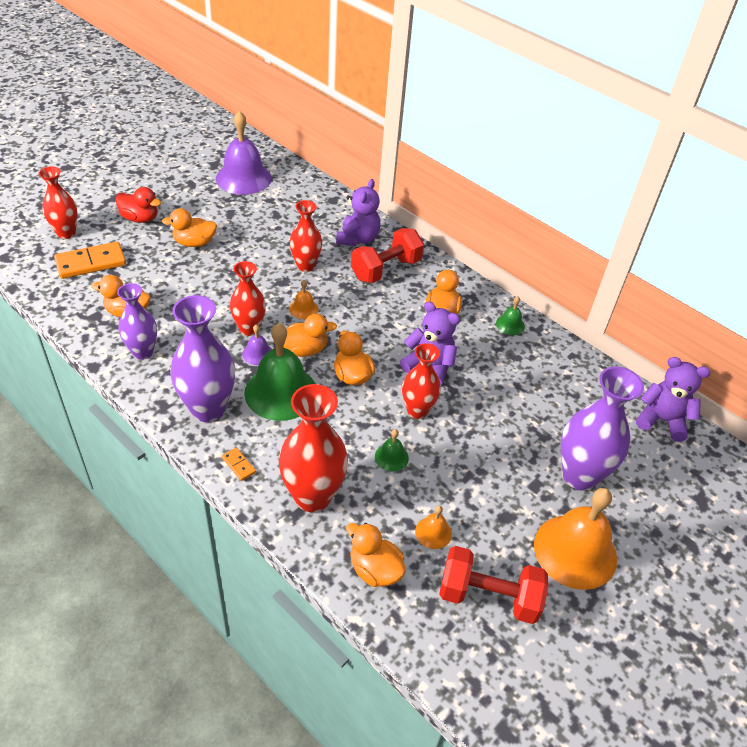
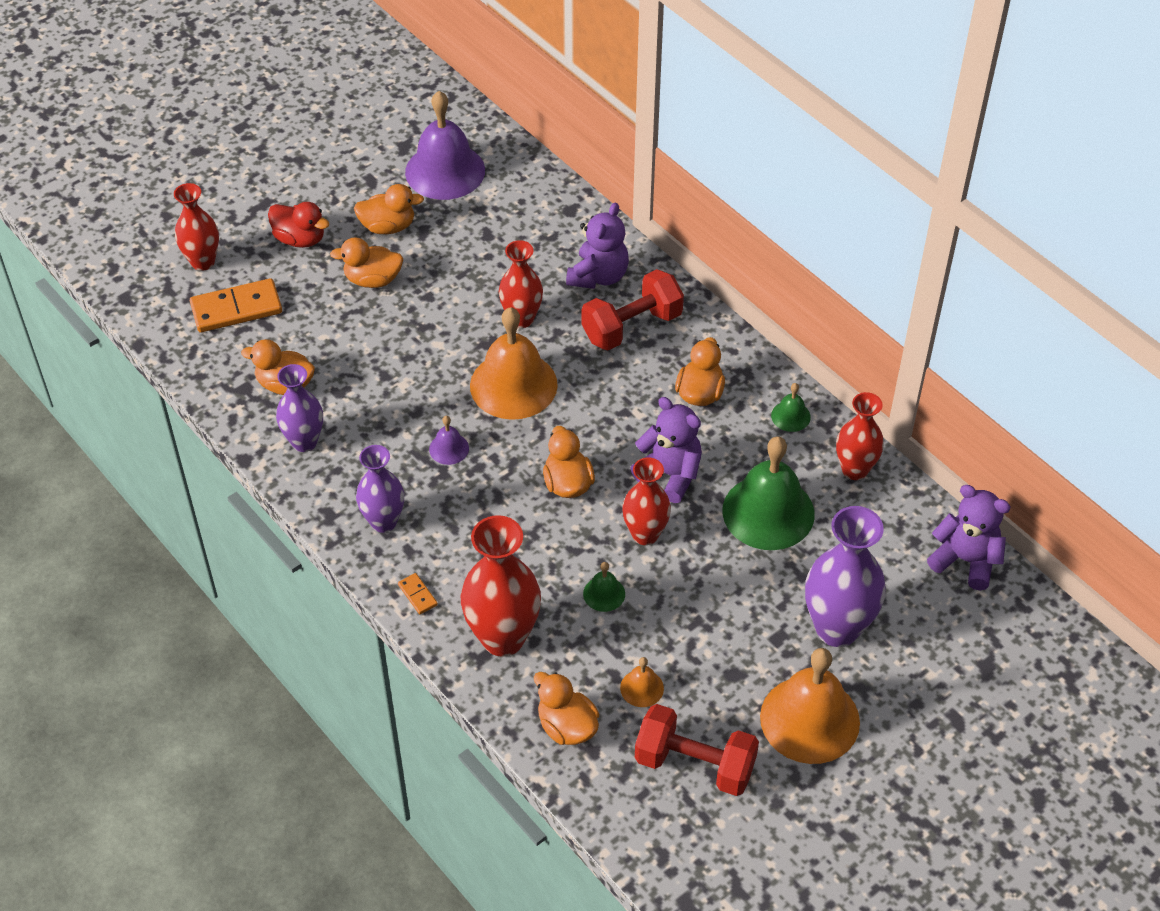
camera: 10 degrees right, 5 degrees up
purple vase [170,295,235,422] -> purple vase [356,445,404,533], size x0.63
red vase [230,261,266,336] -> red vase moved to [836,392,884,480]
green bell [244,323,315,421] -> green bell moved to [722,436,815,550]
orange duck [283,314,337,357] -> orange duck moved to [354,184,424,234]
orange bell [289,280,319,319] -> orange bell [470,307,558,420], size x2.25

